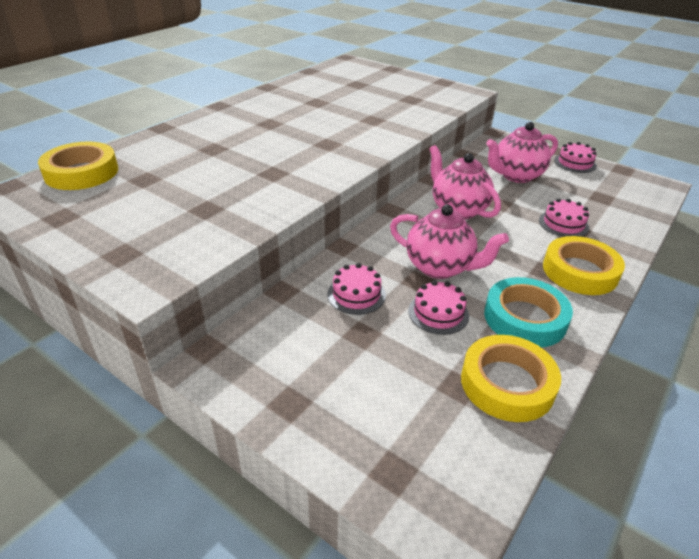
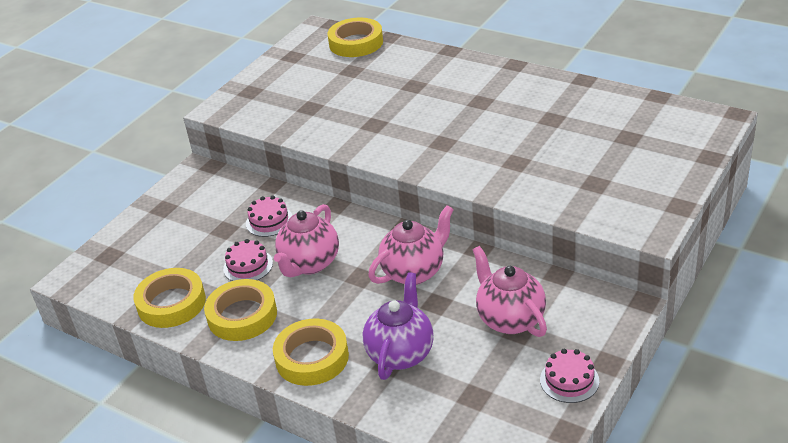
camera: 90 degrees right, 0 degrees up
turquoise tape [484,277,573,347] -> yellow tape [204,279,277,341]
pink cake [539,198,589,237] -> purple teapot [363,272,434,380]

